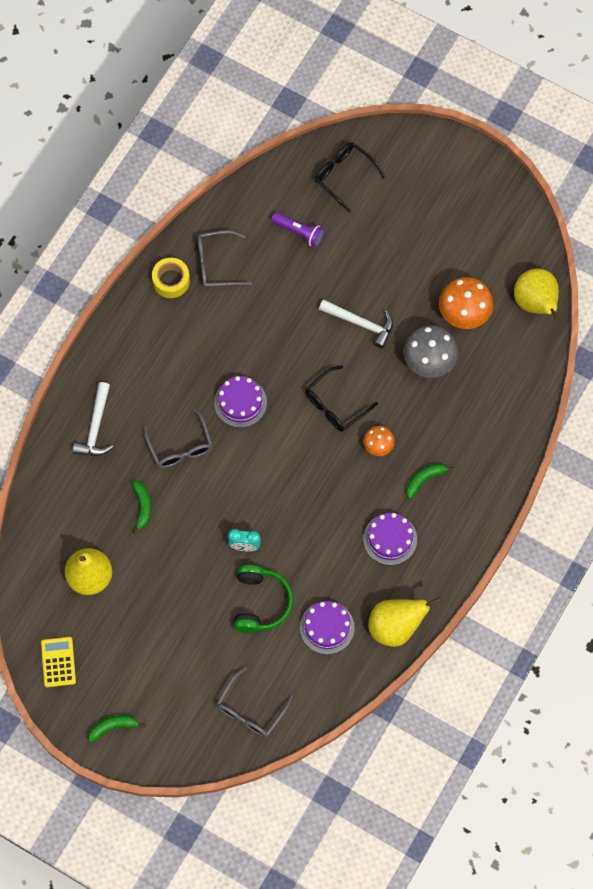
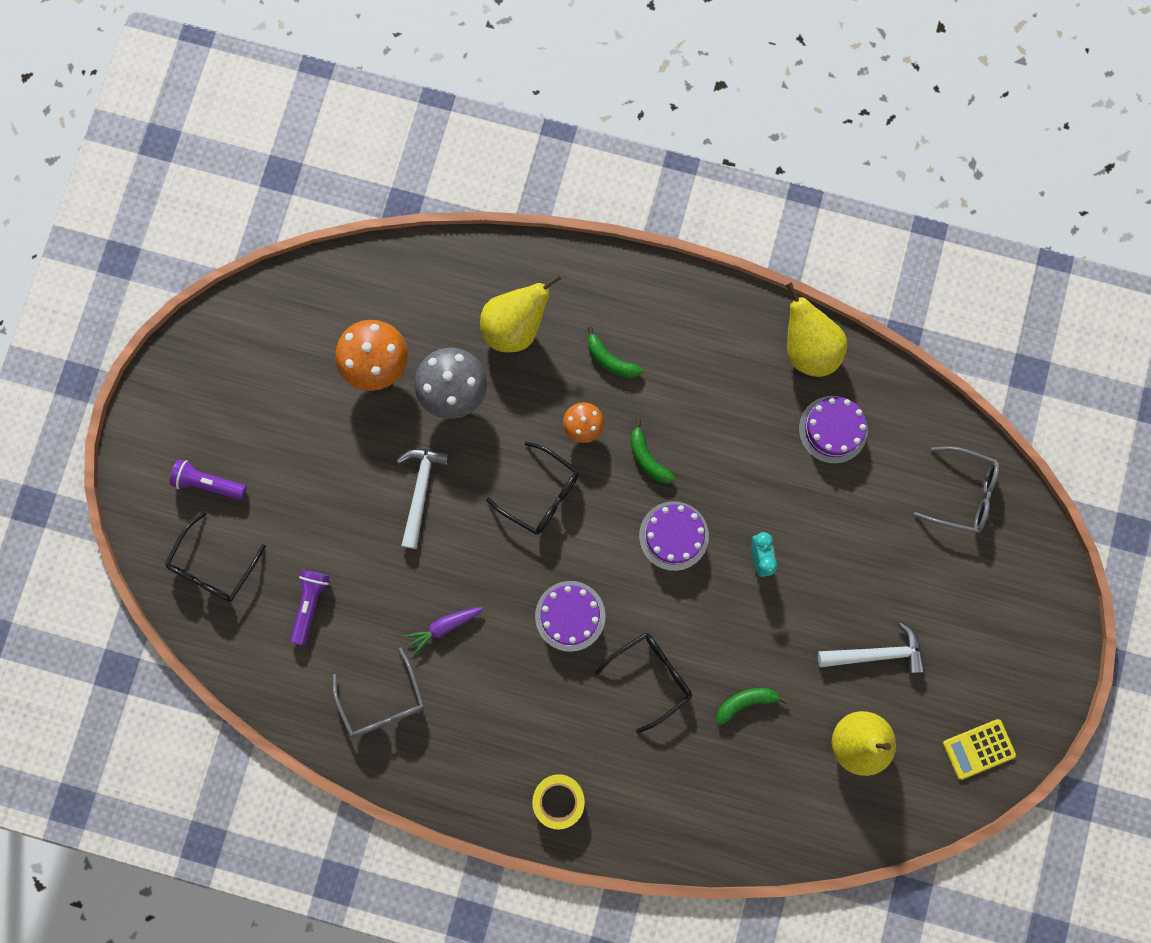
camera: 105 degrees left, 10 degrees up
white hammer [73,382,113,456] -> white hammer moved to [818,622,925,673]
green banana [88,715,145,742] -> green banana moved to [630,420,676,484]
grey glasses [144,408,213,468] -> black glasses [595,633,692,733]
yellow tape [152,258,190,298] -> yellow tape moved to [532,774,585,830]
green headphones [233,565,293,633] -> none
purple cake [363,513,417,565] -> purple cake moved to [639,501,709,571]
yellow pear [514,269,559,321] -> yellow pear moved to [480,274,561,353]
none -> purple flashlight [169,459,246,500]
none -> purple carrot [404,607,484,655]

